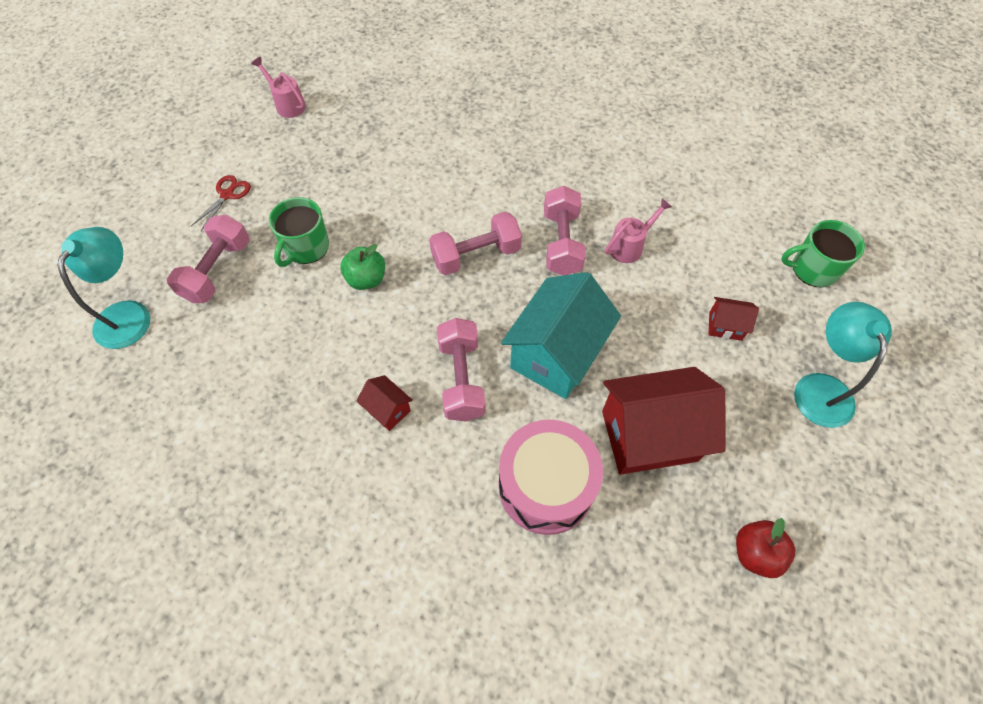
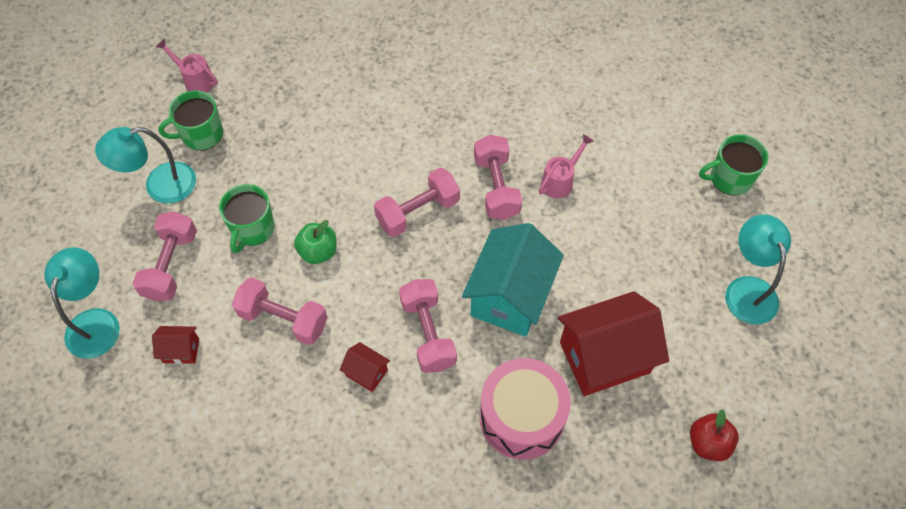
camera: 10 degrees left, 0 degrees up
red scissors [191,175,251,231] -> turquoise lamp [95,127,196,204]
red house [709,297,759,341] -> red house moved to [152,326,199,364]
none -> green mug [158,91,223,151]
none -> pink dumbbell [232,277,327,345]

